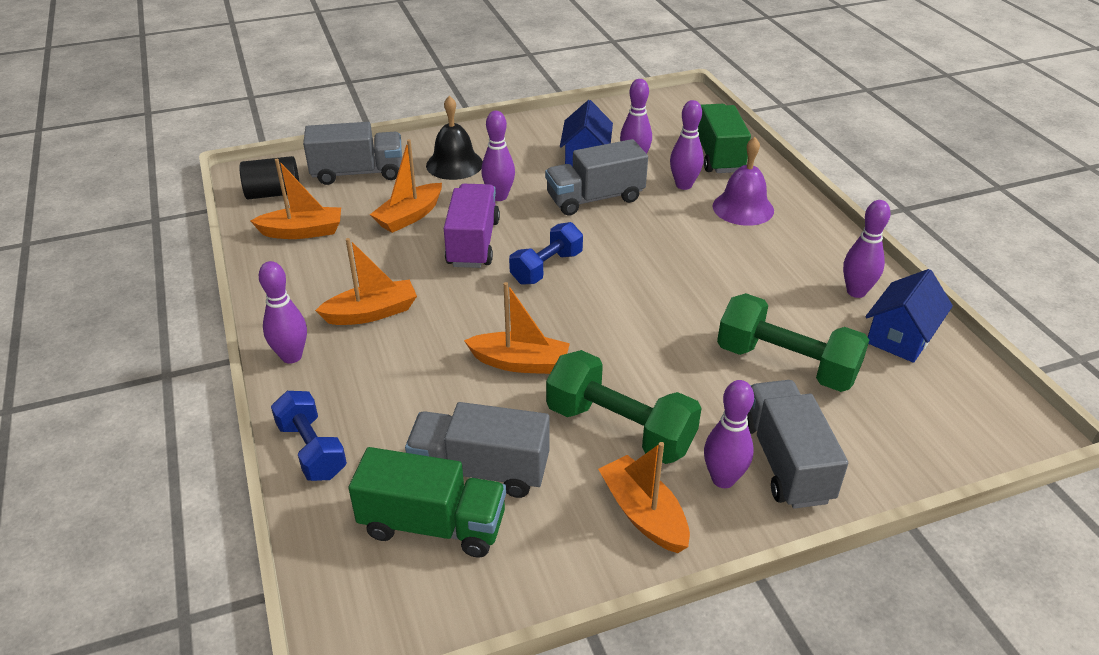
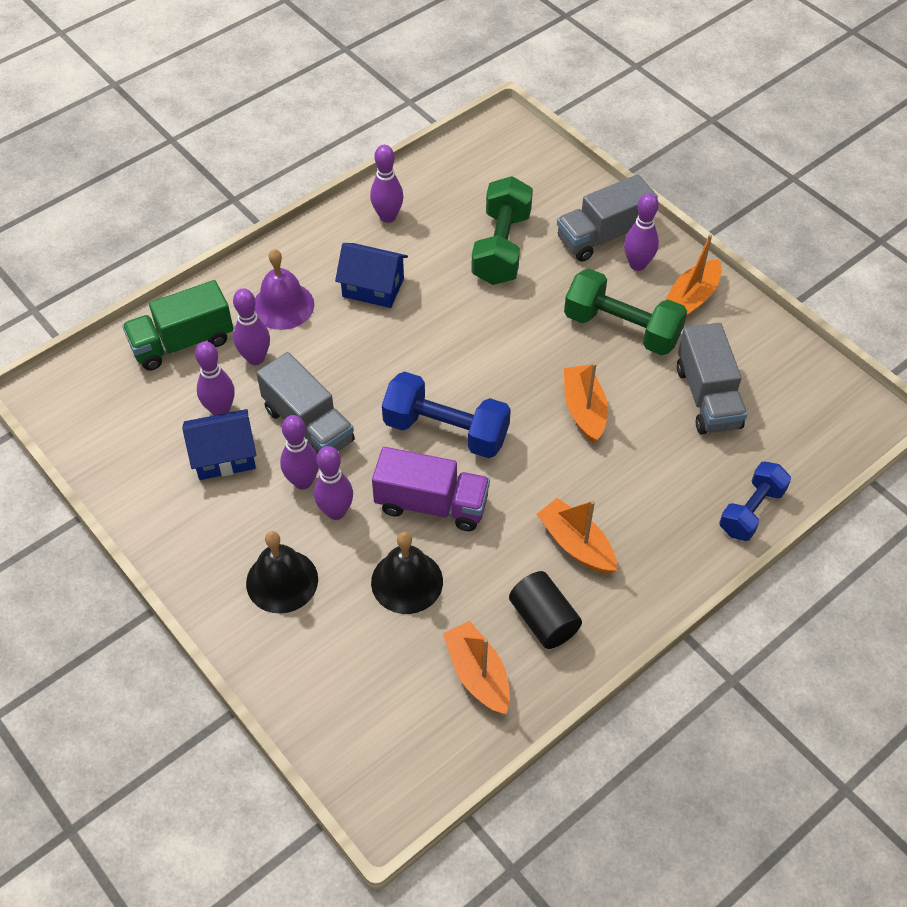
camera: 110 degrees left, 15 degrees up
black cylinder [239,156,299,199] -> black cylinder moved to [509,571,582,649]
purple bowling pin [259,261,307,364] -> purple bowling pin moved to [280,415,319,490]
grey truck [303,122,402,185] -> none
green truck [349,447,506,558] -> none
orange boat [370,139,442,233] -> black bell [371,532,443,614]
purple truck [444,184,500,268] -> purple truck turned 150 degrees counterclockwise [372,447,490,531]
blue dumbbell [509,222,583,285] -> blue dumbbell [382,371,511,458], size x1.51
green dumbbell [546,350,701,464] -> green dumbbell turned 75 degrees counterclockwise [564,269,687,355]
blue house [865,269,953,363] -> blue house moved to [335,243,408,308]

